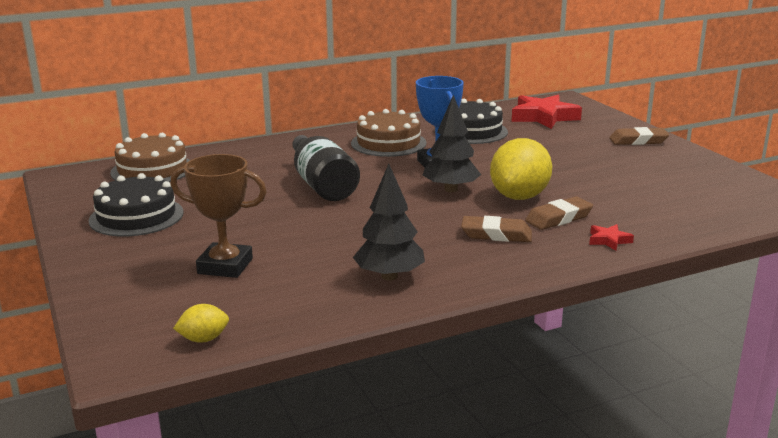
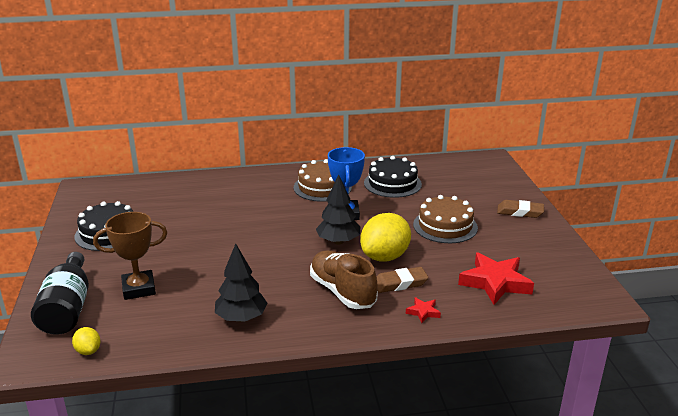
camera: 15 degrees right, 5 degrees up
brown cake [110,133,190,182] -> brown cake moved to [413,195,478,243]
brown trophy [170,154,267,278] -> brown trophy turned 45 degrees counterclockwise [93,212,167,300]
yellow lemon [173,304,229,343] -> yellow lemon turned 60 degrees clockwise [72,327,101,355]
black bottle [292,135,360,201] -> black bottle moved to [31,252,89,335]
brown eraser [461,216,532,242] -> brown shoe [310,251,377,309]
red star [512,95,582,129] -> red star moved to [458,252,534,305]

